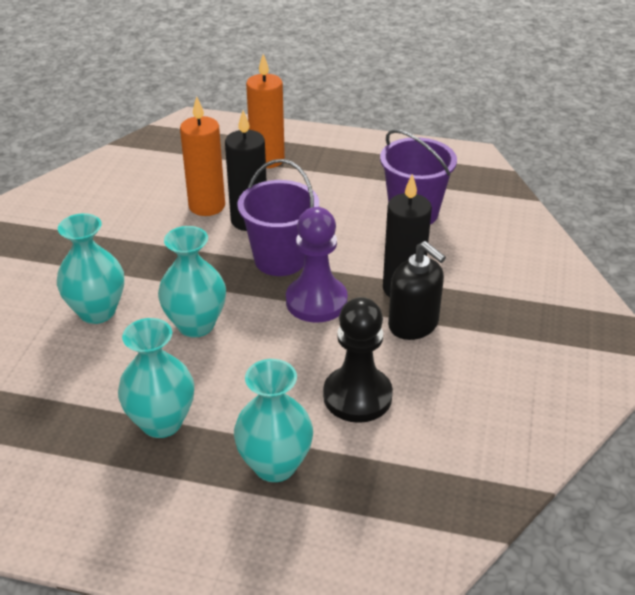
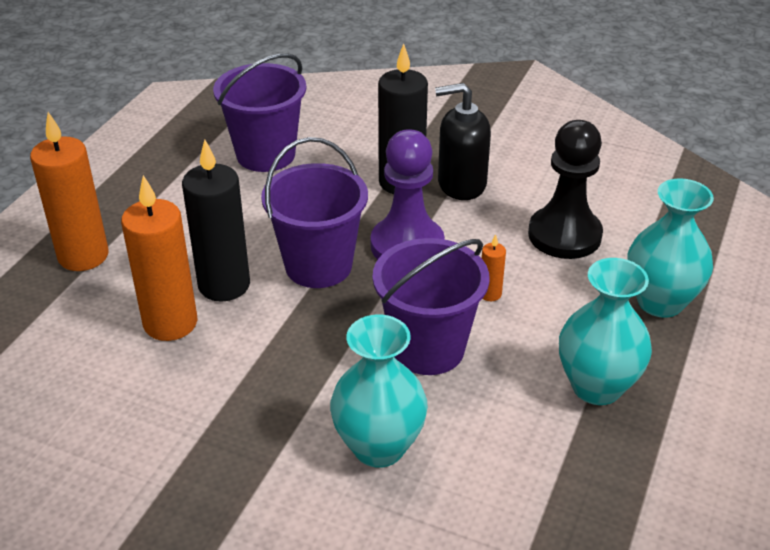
camera: 80 degrees left, 0 degrees up
turquoise vase [158,226,226,337] -> purple bucket [372,238,490,375]
black soap dispenser [388,241,446,340] -> black soap dispenser turned 150 degrees counterclockwise [435,83,491,200]
none -> orange candle [482,234,506,301]

